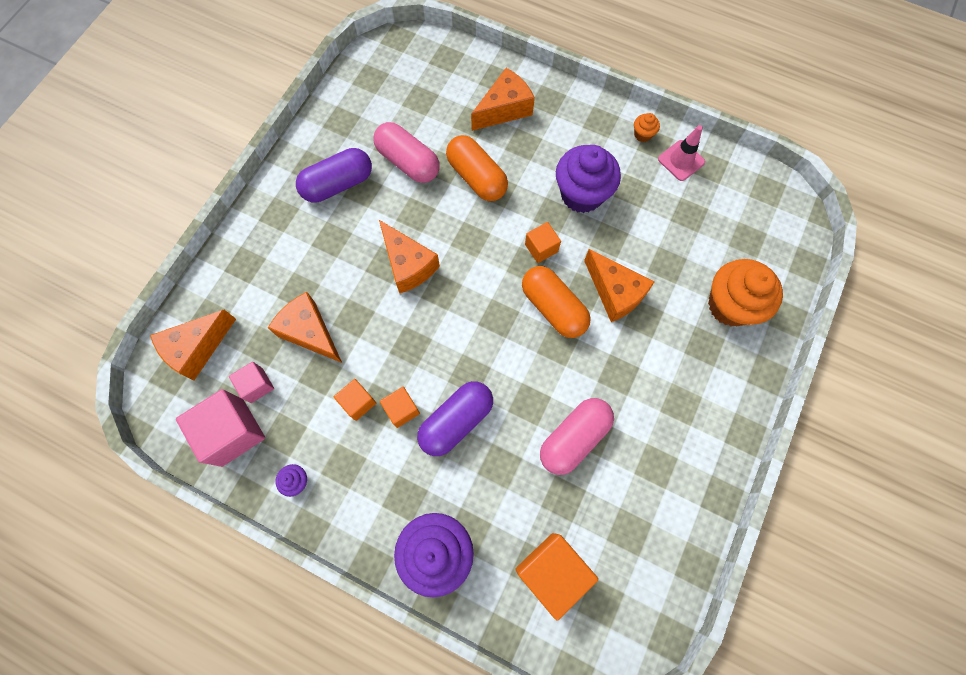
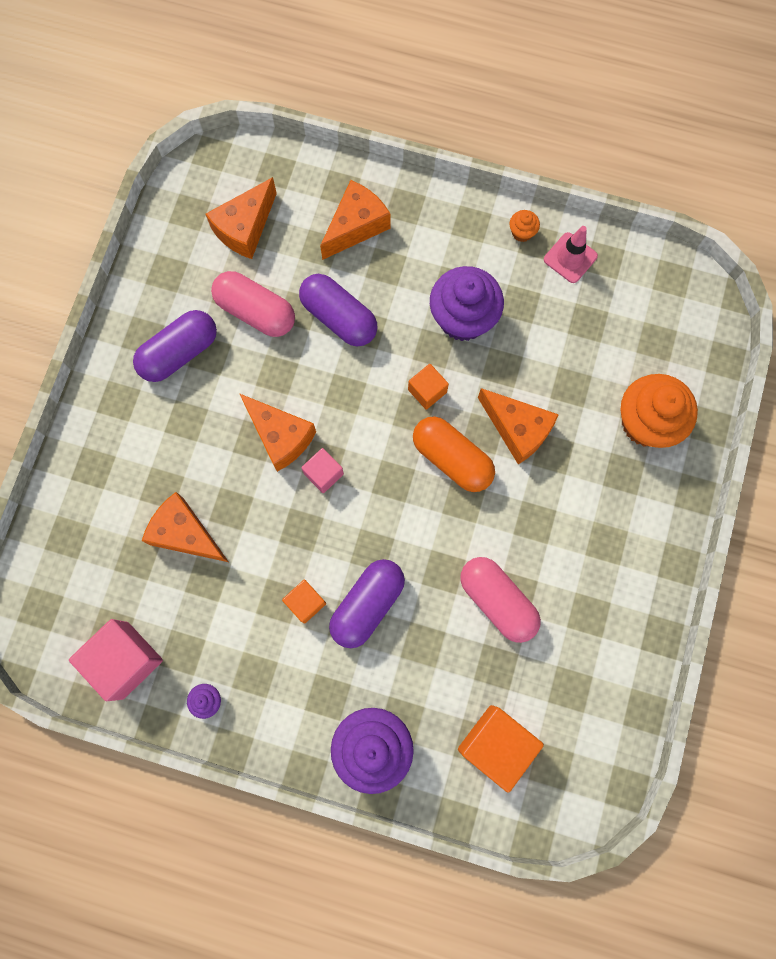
camera: 10 degrees left, 5 degrees up
orange cheese [150,310,236,380] -> orange cheese moved to [205,177,277,259]
pink cube [229,362,274,403] -> pink cube moved to [301,448,344,493]
orange cube [334,379,376,421] -> none
orange capsule [446,135,508,201] -> purple capsule [299,274,378,346]
pink capsule [540,398,614,475] -> pink capsule turned 75 degrees counterclockwise [460,557,541,643]

